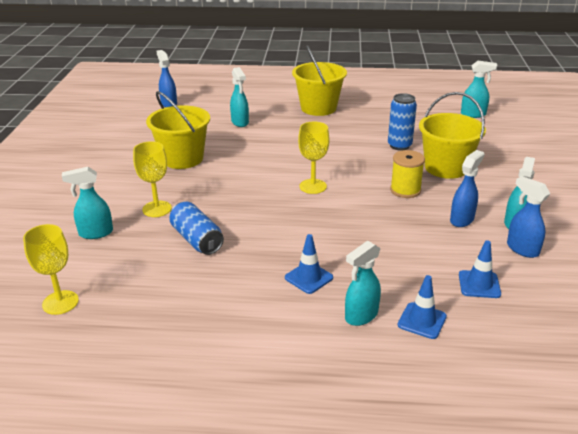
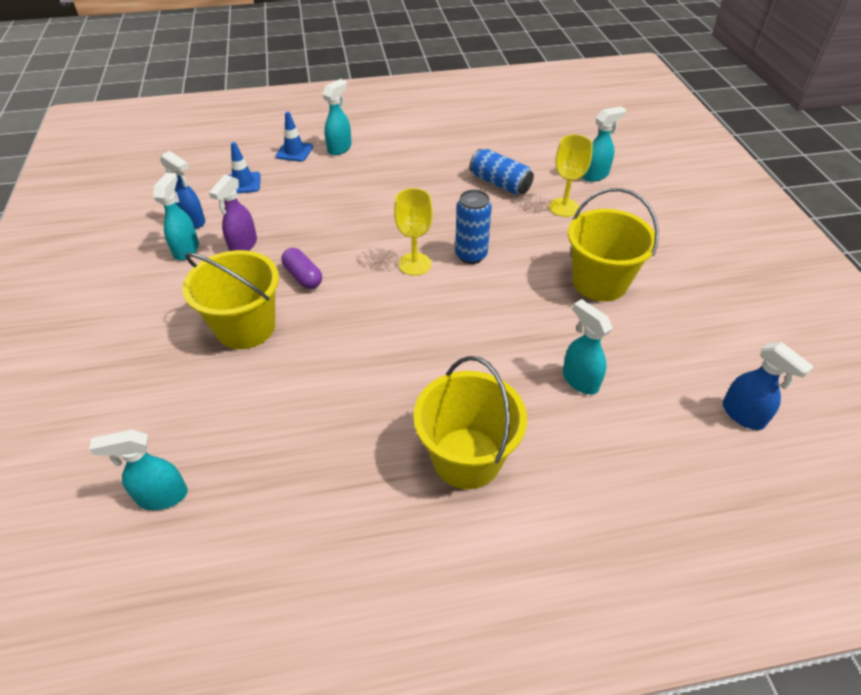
camera: 165 degrees right, 15 degrees up
yellow goblet [23,224,79,315] -> none
blue traffic cone [285,234,333,294] -> none
blue can [388,93,417,150] -> blue can moved to [455,190,492,264]
yellow spool [390,150,425,198] -> purple capsule [281,248,322,289]
blue spray bottle [450,150,484,227] -> purple spray bottle [209,175,257,251]

